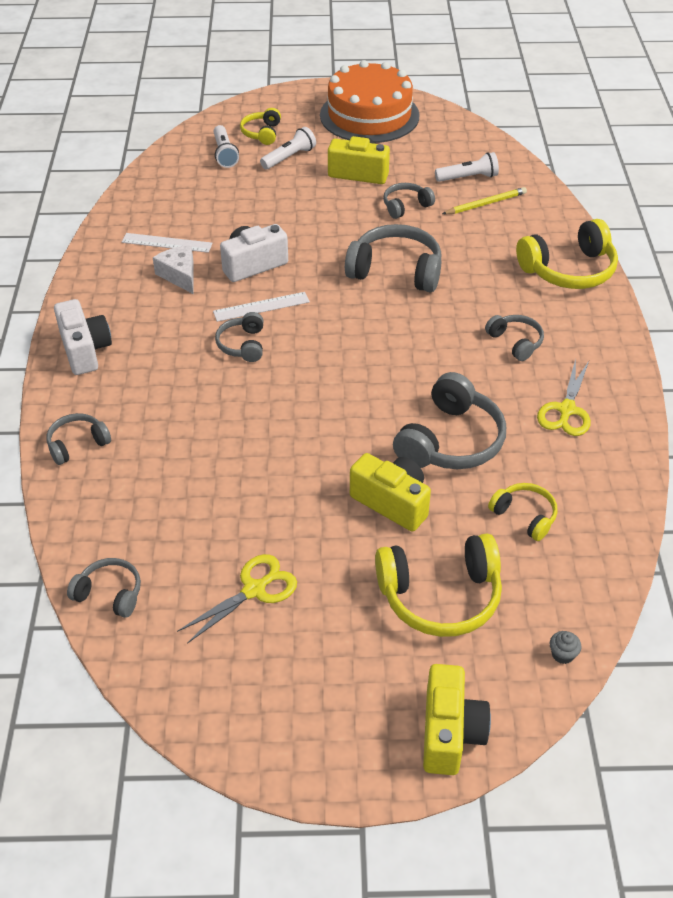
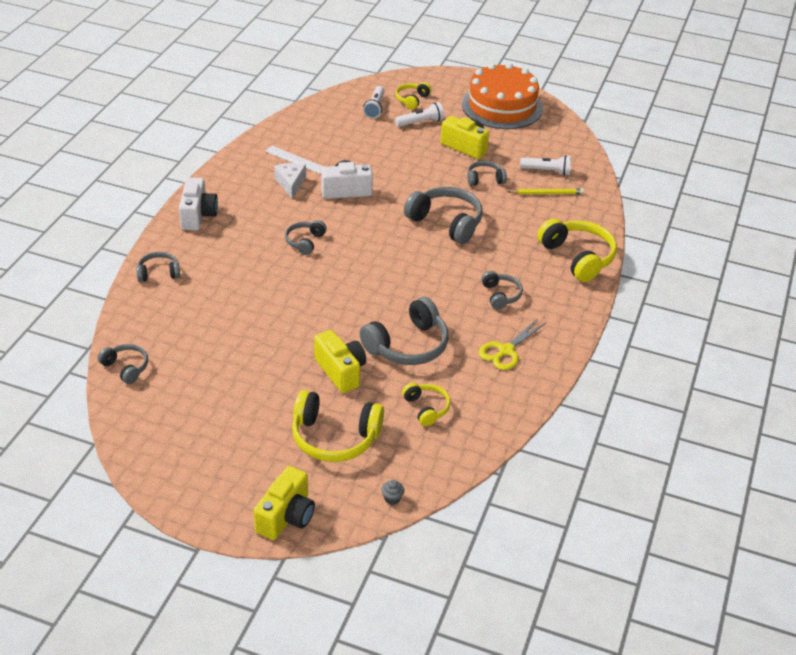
camera: 20 degrees right, 5 degrees down
yellow scissors [177,554,297,644] -> none
white ruler [213,292,310,322] -> none
yellow headphones [516,219,618,289] -> yellow headphones turned 120 degrees counterclockwise [537,218,617,282]

